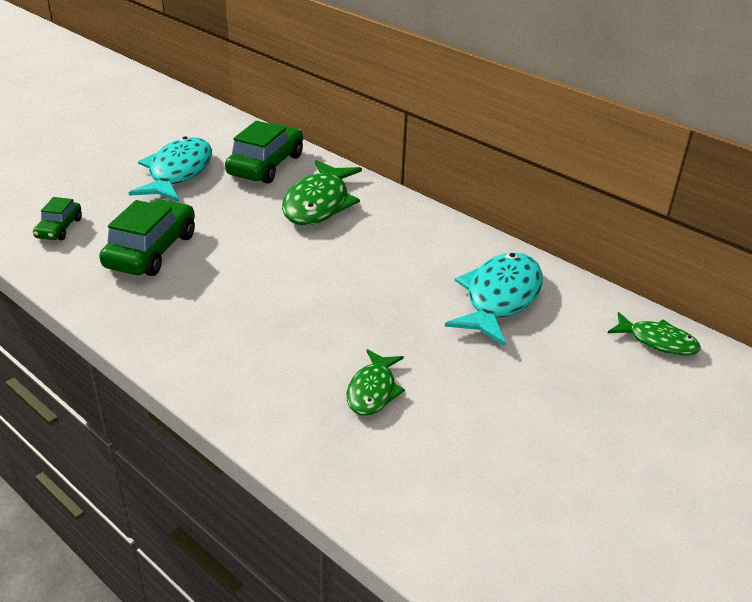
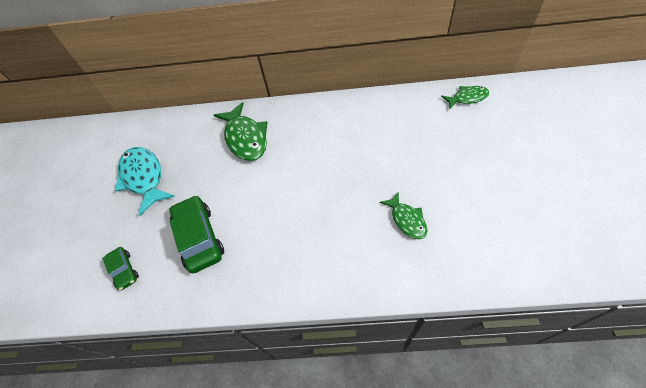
camera: 35 degrees left, 20 degrees up
green car [225,121,303,184] -> none
turquoise fish [445,252,543,346] -> none

